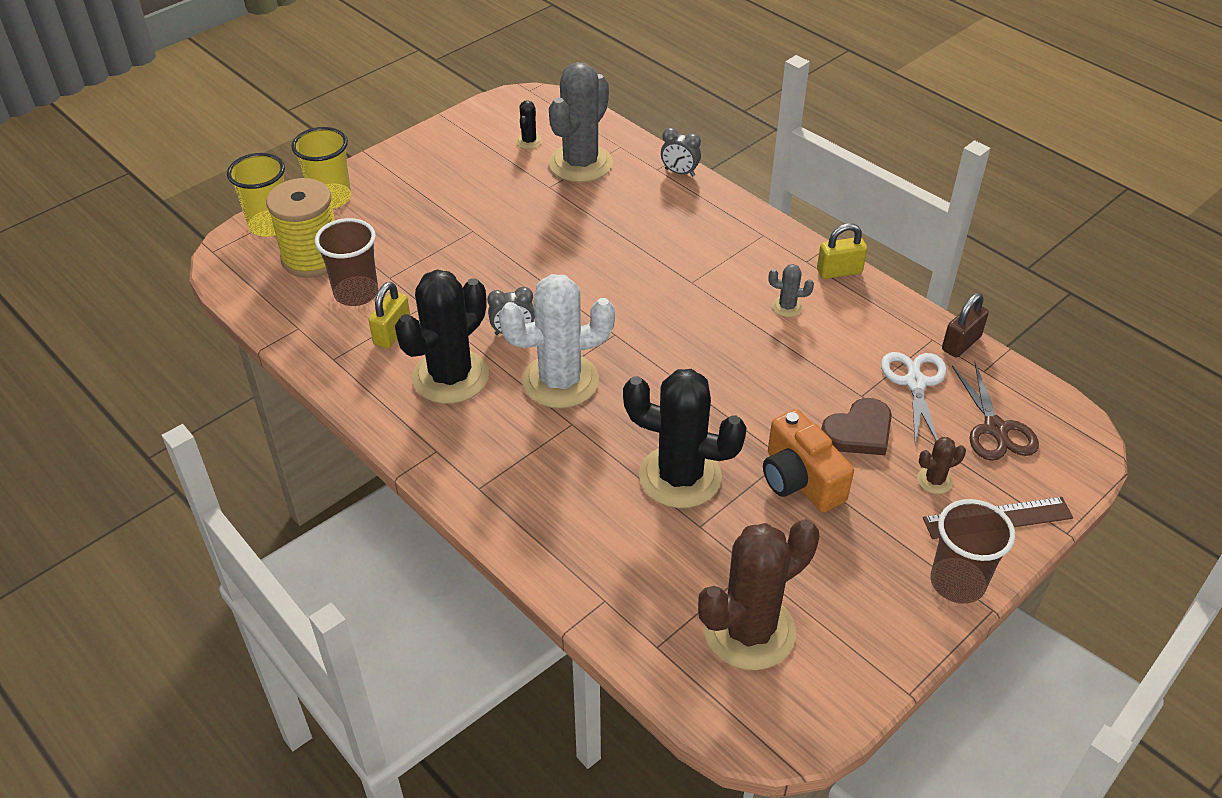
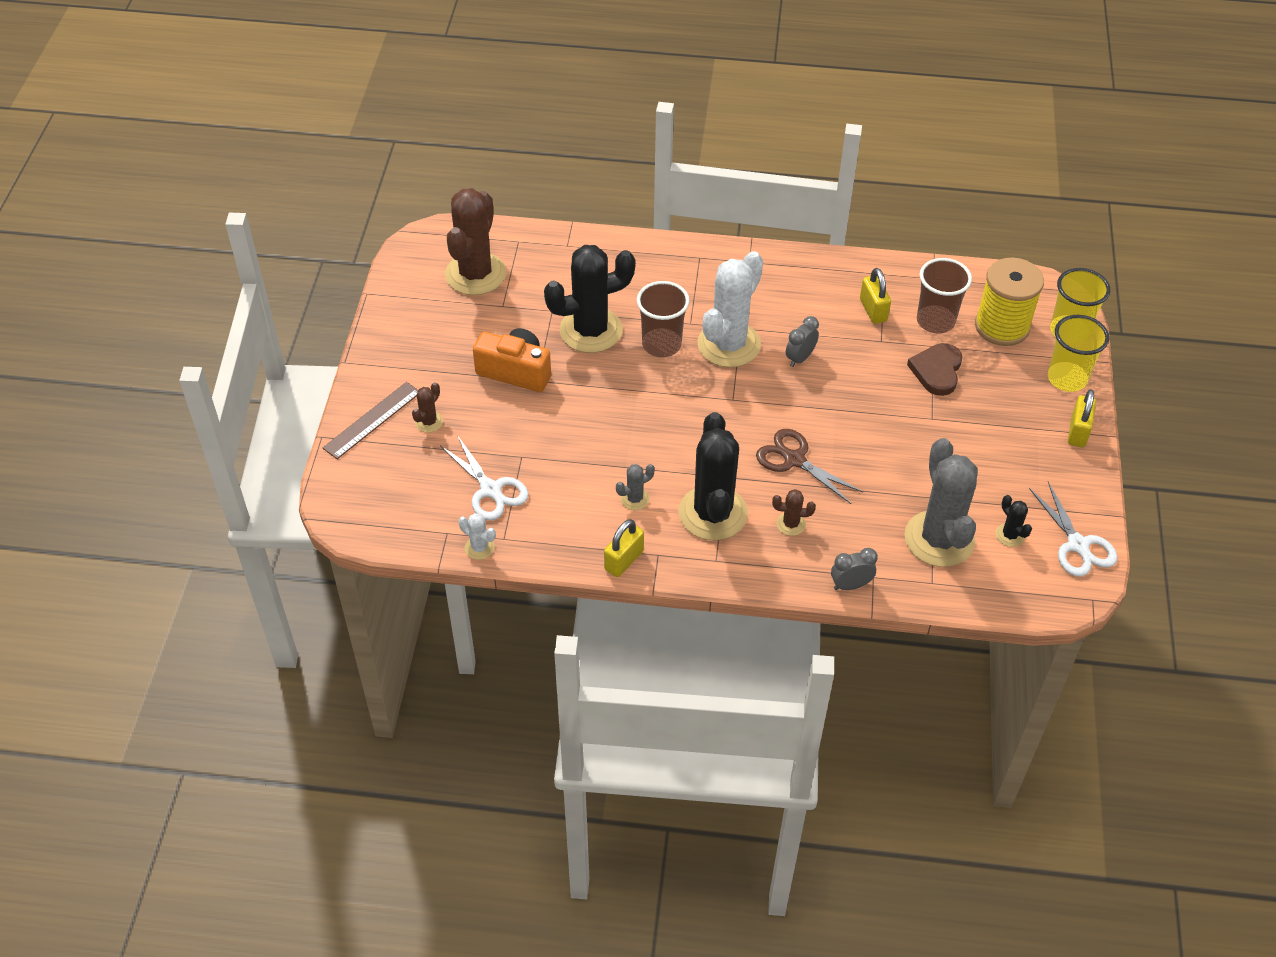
camera: 140 degrees right, 5 degrees up
black cactus [395,270,489,404] -> black cactus moved to [678,412,748,541]
brown heart [821,398,892,455] -> brown heart moved to [907,343,962,396]
brown cup [931,499,1015,604] -> brown cup moved to [637,281,690,357]
brown padlock [942,293,989,358] -> white cactus [459,513,496,560]
brown scissors [952,363,1039,461] -> brown scissors moved to [756,429,863,504]
none -> brown cactus [772,489,816,536]
none -> white scissors [1029,482,1118,577]
none -> yellow padlock [1068,389,1096,447]

